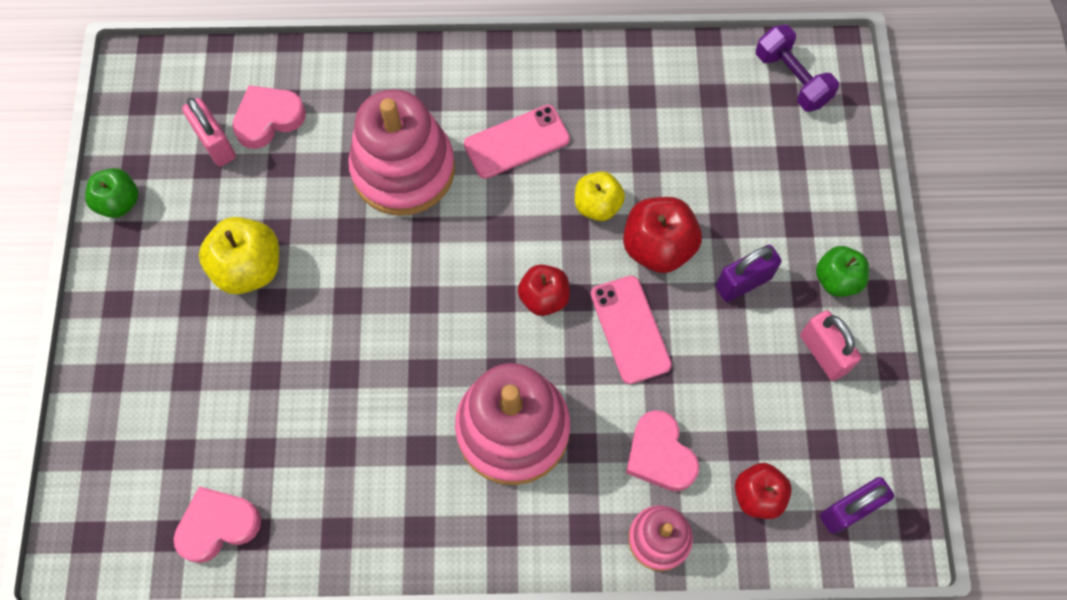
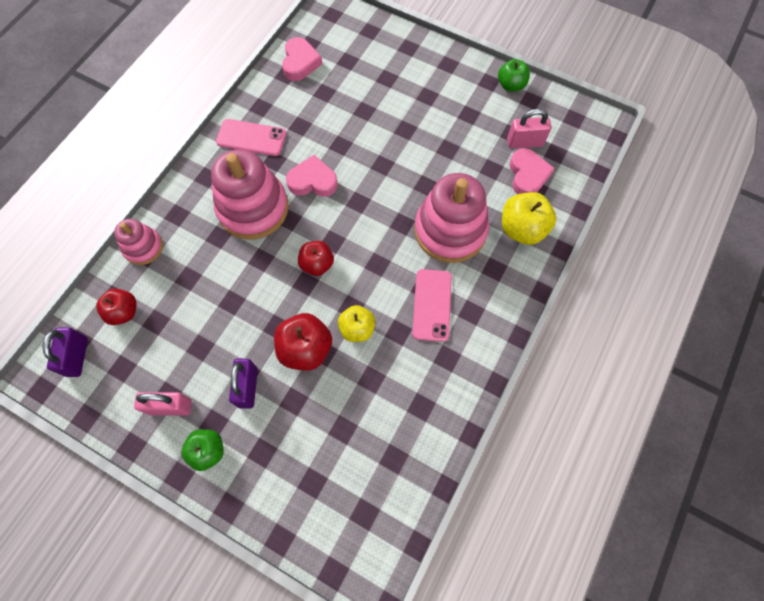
camera: 120 degrees right, 0 degrees up
yellow apple [199,217,279,294] -> yellow apple moved to [502,192,557,245]
pink phone [591,276,672,384] -> pink phone moved to [216,119,286,156]
pink heart [626,410,699,491] -> pink heart moved to [286,155,338,197]
purple dumbbell [756,25,839,112] -> none

